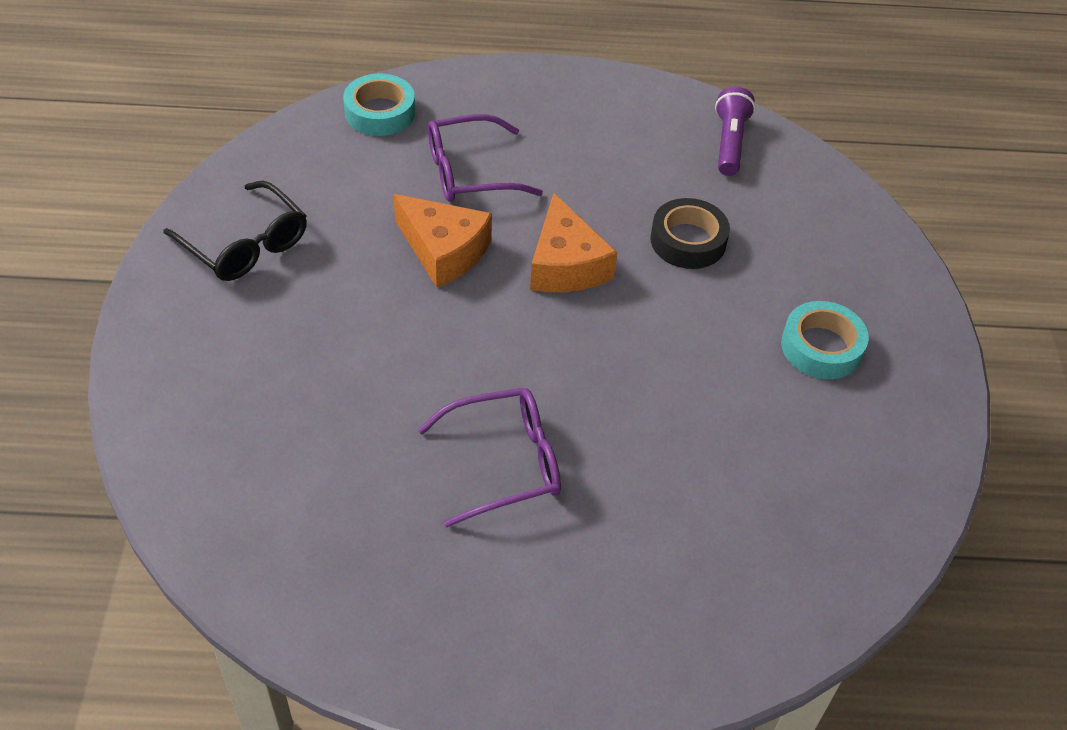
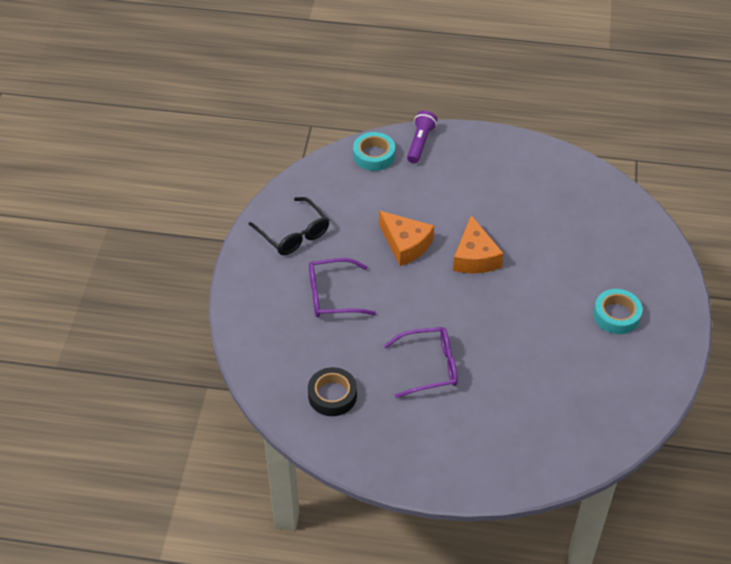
camera: 10 degrees right, 0 degrees up
purple glasses [428,114,543,202] -> purple glasses moved to [309,258,376,317]
black tape [650,198,730,269] -> black tape moved to [308,367,357,416]
purple flashlight [715,87,755,176] -> purple flashlight moved to [407,111,437,163]

